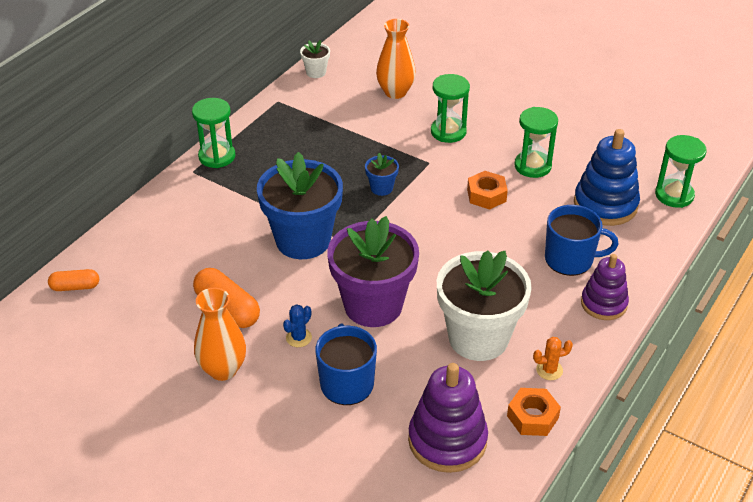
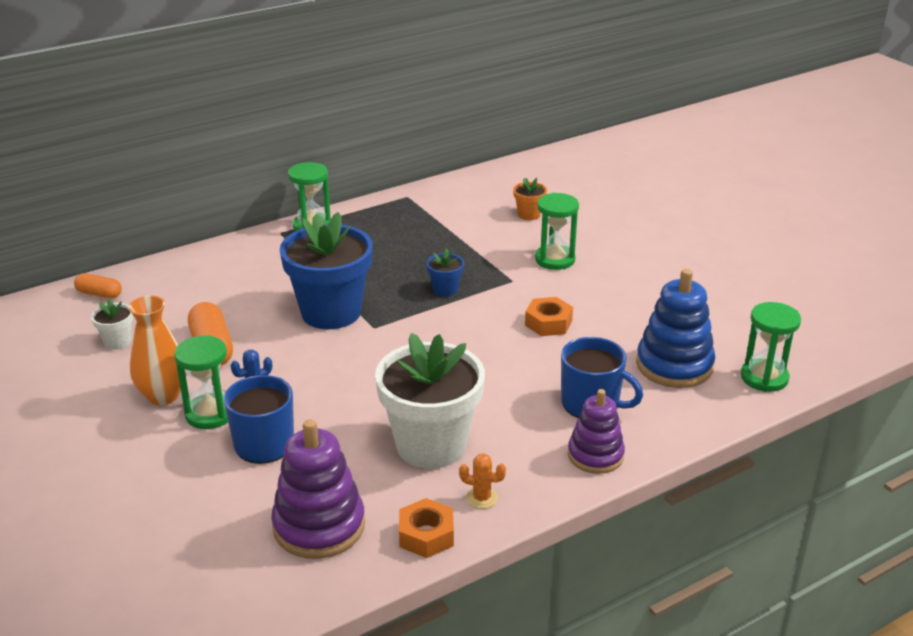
camera: 25 degrees right, 10 degrees down
white flower pot [300,40,330,78] -> white flower pot moved to [91,298,133,350]
purple flower pot [327,216,419,327] -> none
orange vase [376,19,416,99] -> orange flower pot [513,178,547,220]
green hourglass [514,107,558,178] -> green hourglass moved to [174,335,228,429]

